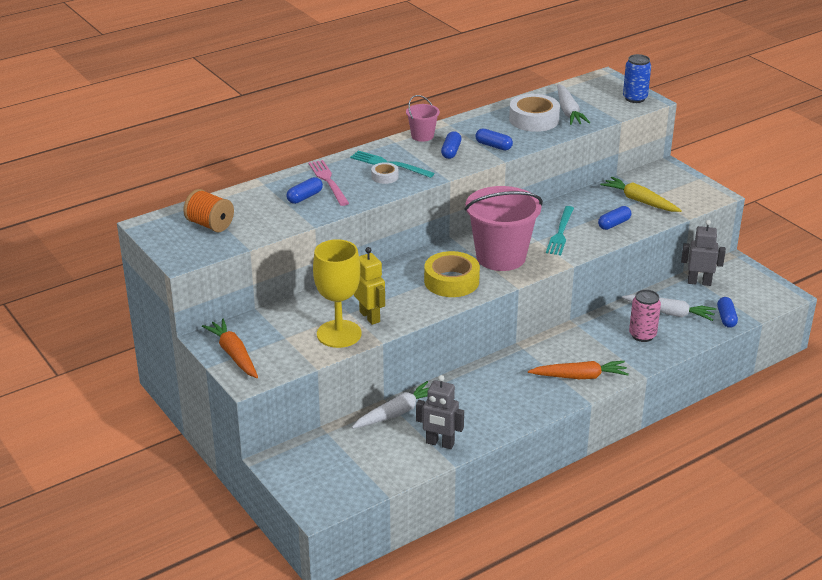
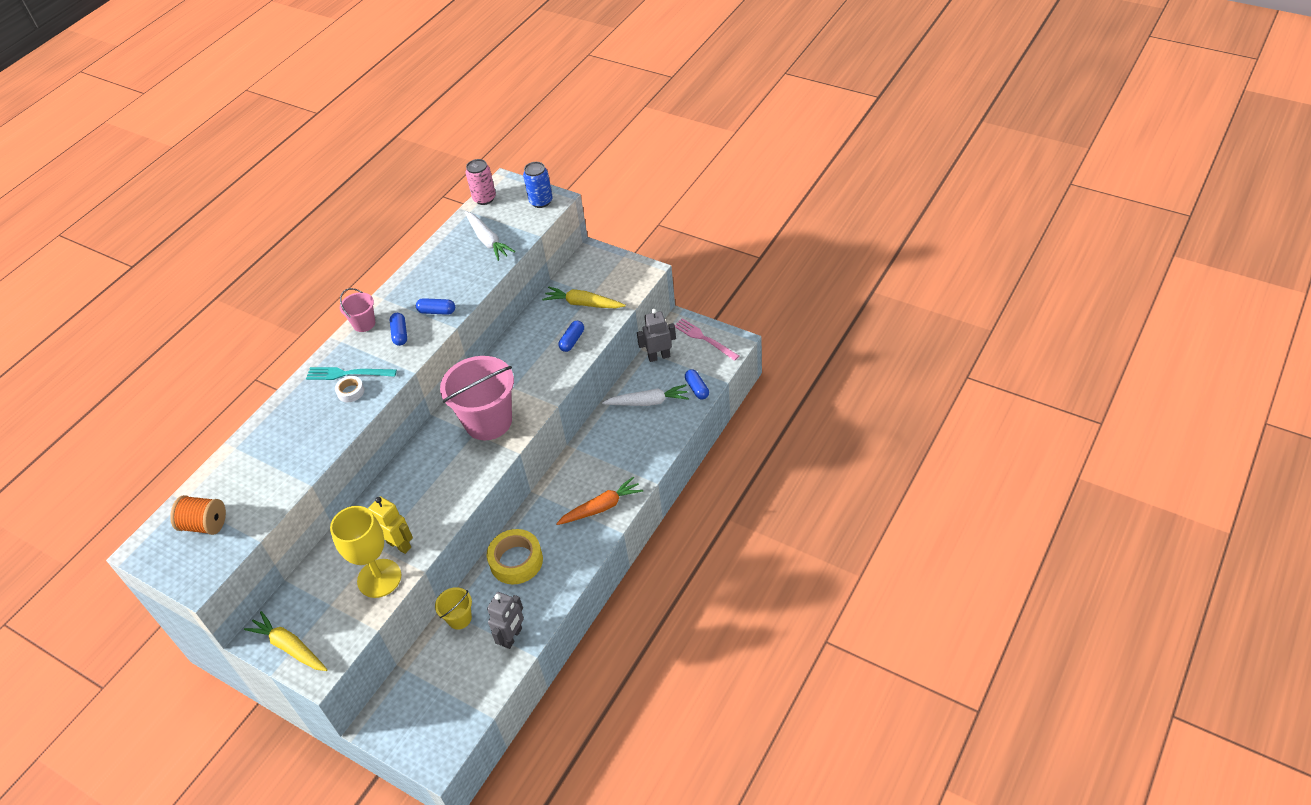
camera: 20 degrees left, 15 degrees up
orange carrot [202,318,258,378] -> yellow carrot [244,611,328,671]
blue capsule [287,177,323,204] -> none
pink fork [308,160,349,206] -> pink fork moved to [675,318,739,361]
white carrot [352,381,429,428] -> yellow bucket [435,587,472,630]
grey robot [416,375,464,449] -> grey robot turned 60 degrees counterclockwise [487,592,524,649]
yellow tape [424,251,480,297] -> yellow tape moved to [487,529,543,584]
white tape [509,94,560,132] -> none
turquoise fork [546,206,574,255] -> none
pink can [629,289,661,342] -> pink can moved to [466,159,496,205]

